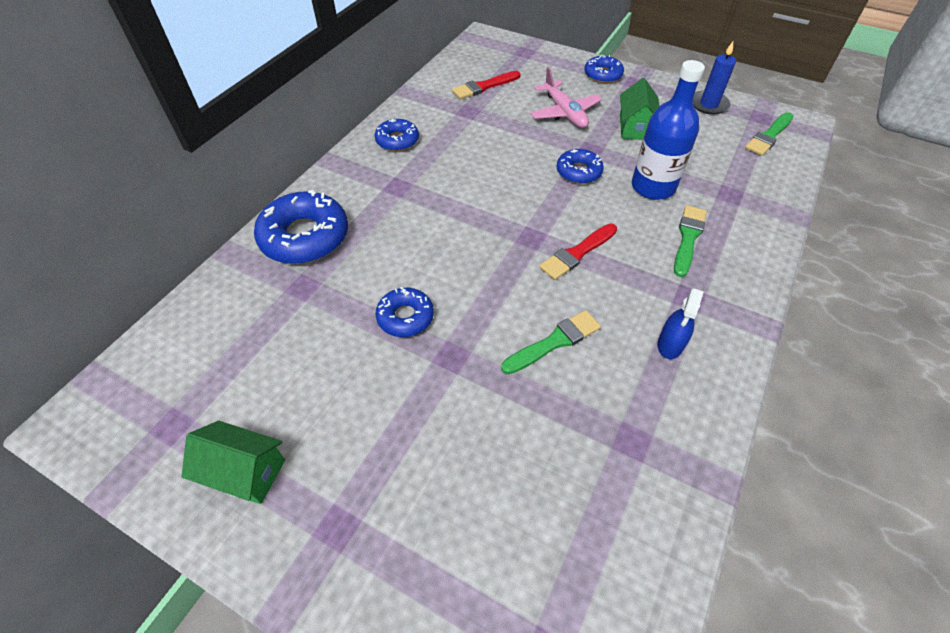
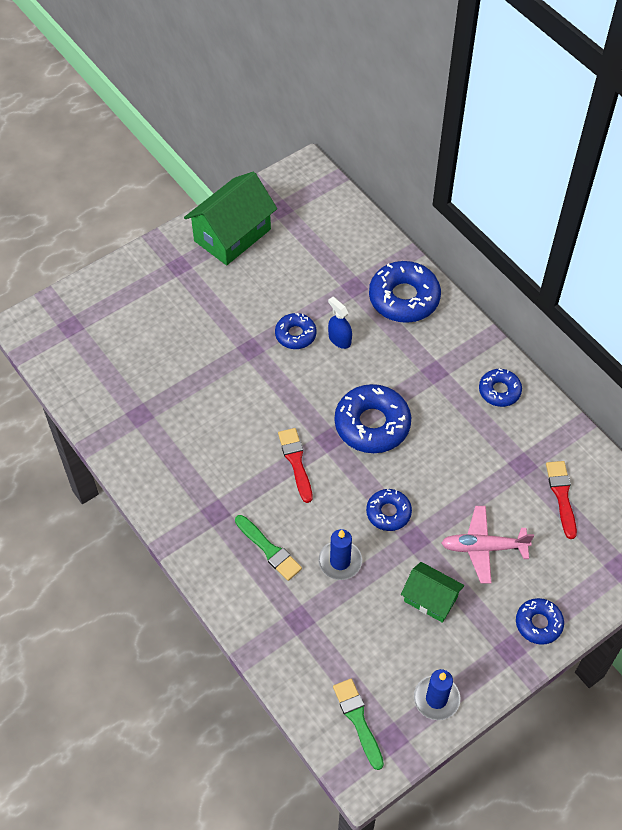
camera: 115 degrees right, 5 degrees up
green house [181,421,285,504] -> green house [184,172,277,265], size x1.72
green brush [501,310,601,374] -> none
blue bottle [632,60,705,200] -> blue candle [318,529,362,580]
blue spray bottle [658,288,704,359] -> blue spray bottle moved to [328,297,352,349]
none -> blue donut [335,384,411,453]

